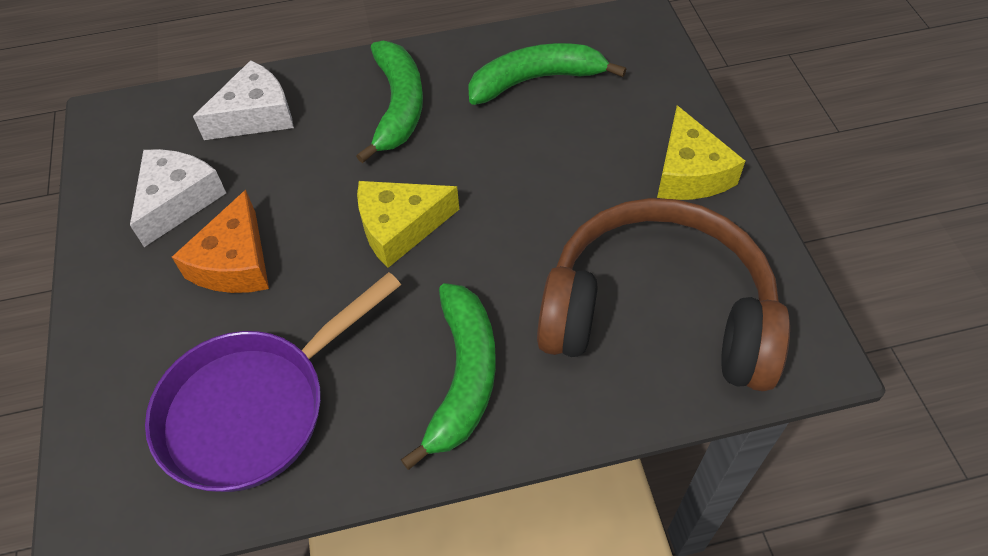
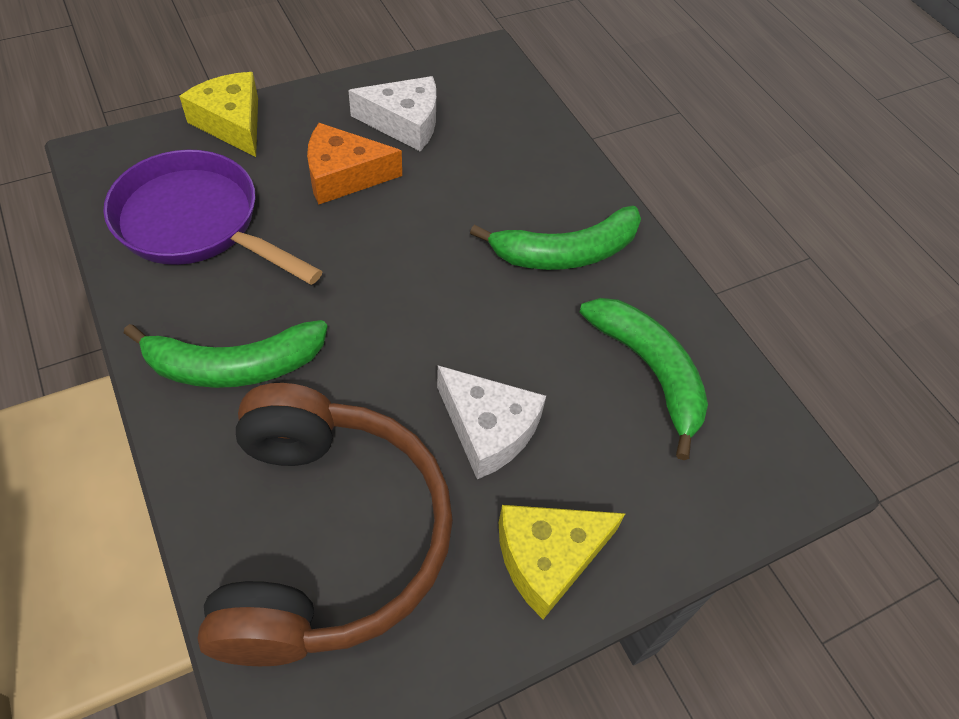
camera: 70 degrees right, 0 degrees up
white cheese [193,60,294,140] -> white cheese moved to [437,365,546,479]
yellow cheese [357,181,459,268] -> yellow cheese moved to [179,72,258,157]

